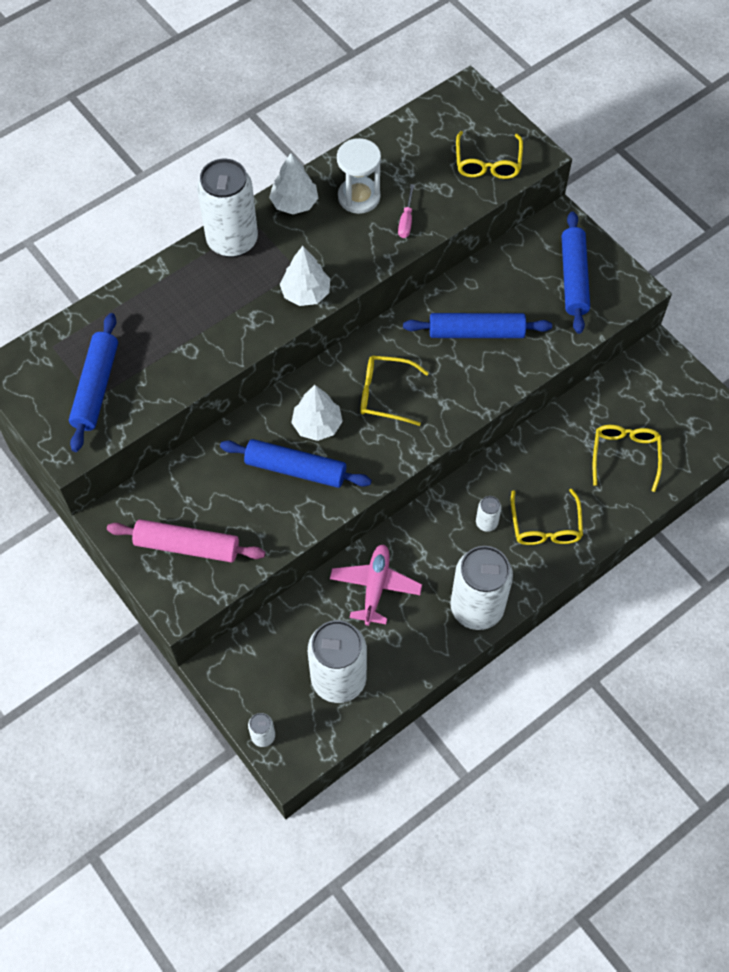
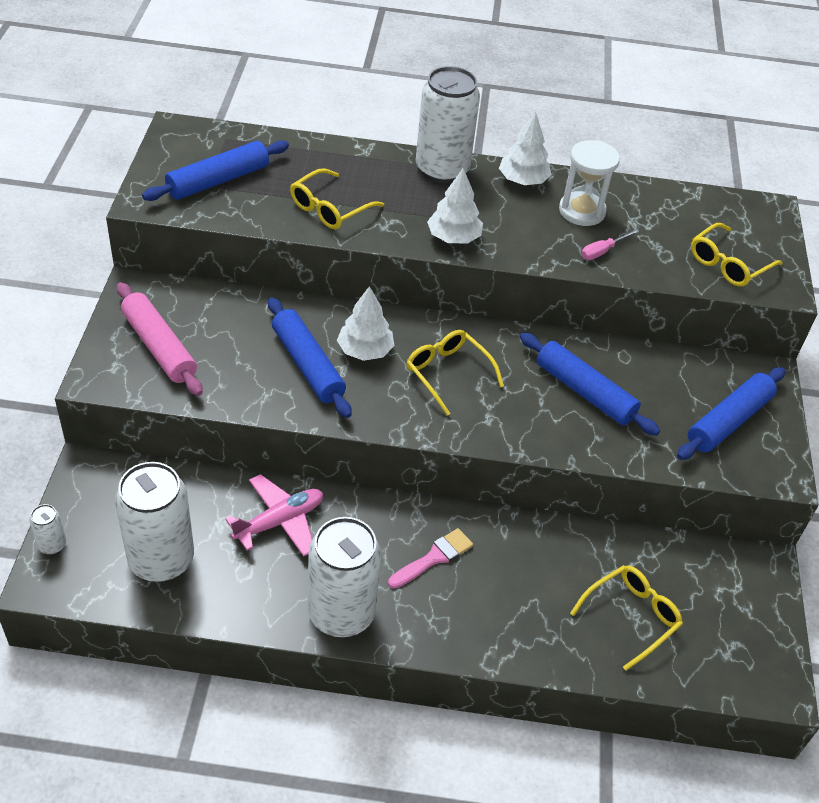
camera: 40 degrees right, 15 degrees down
white can [476,496,501,532] -> pink brush [388,528,473,589]
yellow glasses [511,489,583,545] -> yellow glasses moved to [290,168,384,229]

